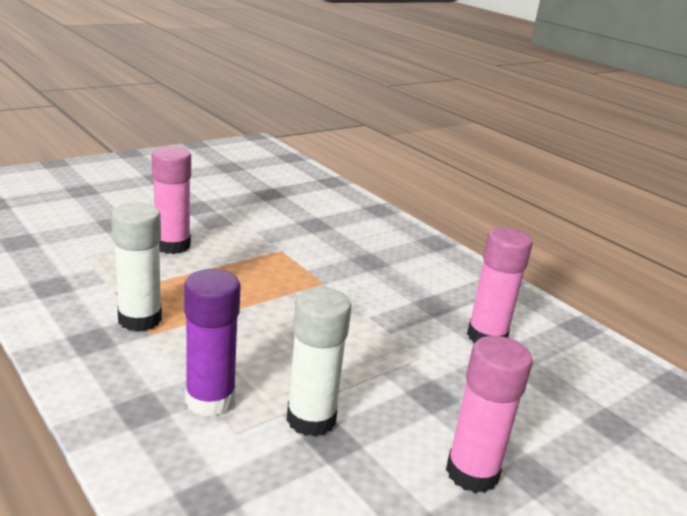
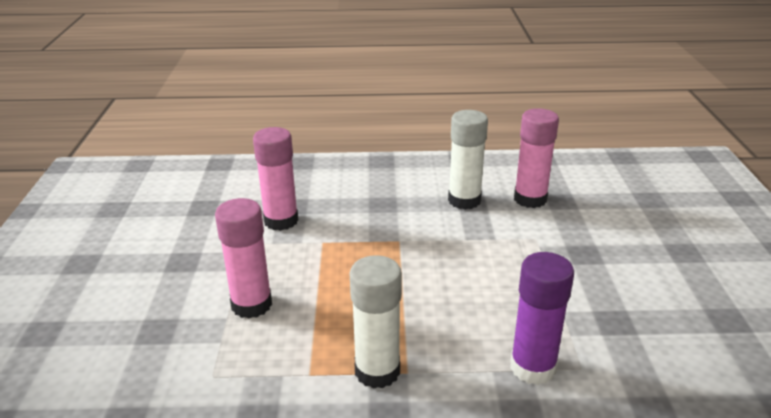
camera: 50 degrees left, 5 degrees up
white glue stick [286,287,351,437] -> white glue stick moved to [448,110,488,210]
pink glue stick [446,336,533,493] -> pink glue stick moved to [253,127,298,231]

